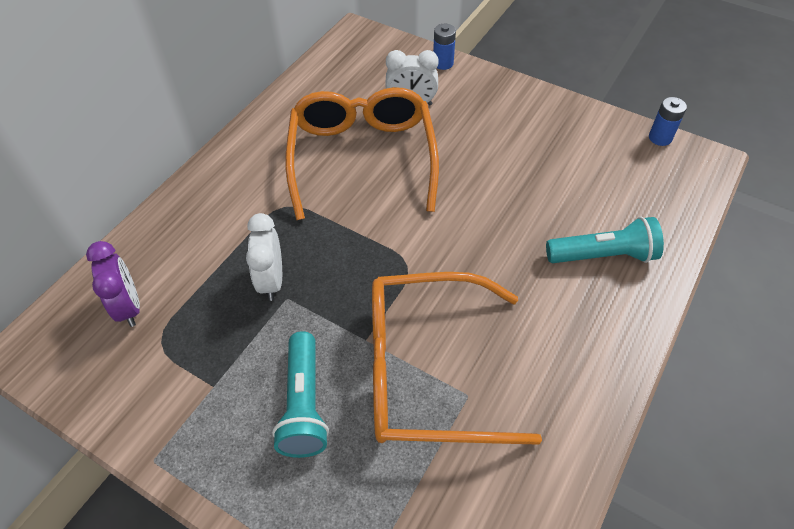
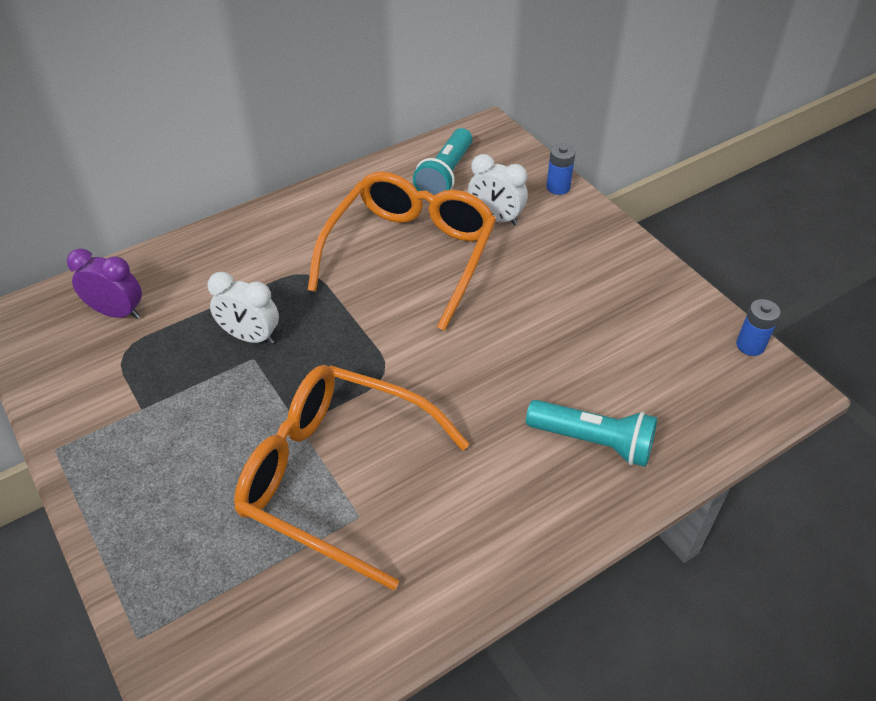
camera: 25 degrees right, 5 degrees down
purple clock [86,241,140,327] -> purple clock turned 75 degrees counterclockwise [67,248,142,319]
white clock [246,213,282,301] -> white clock turned 90 degrees counterclockwise [207,272,279,344]
turquoise flashlight [272,331,329,458] -> turquoise flashlight moved to [413,128,472,195]

